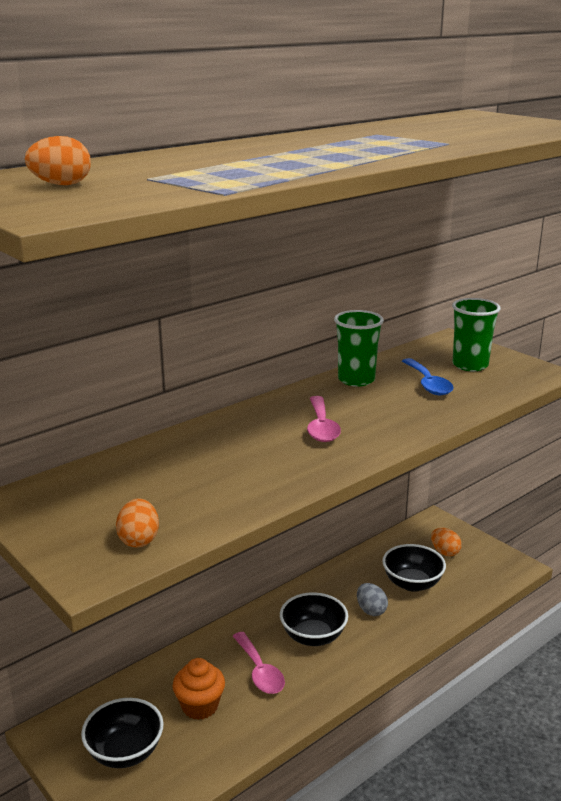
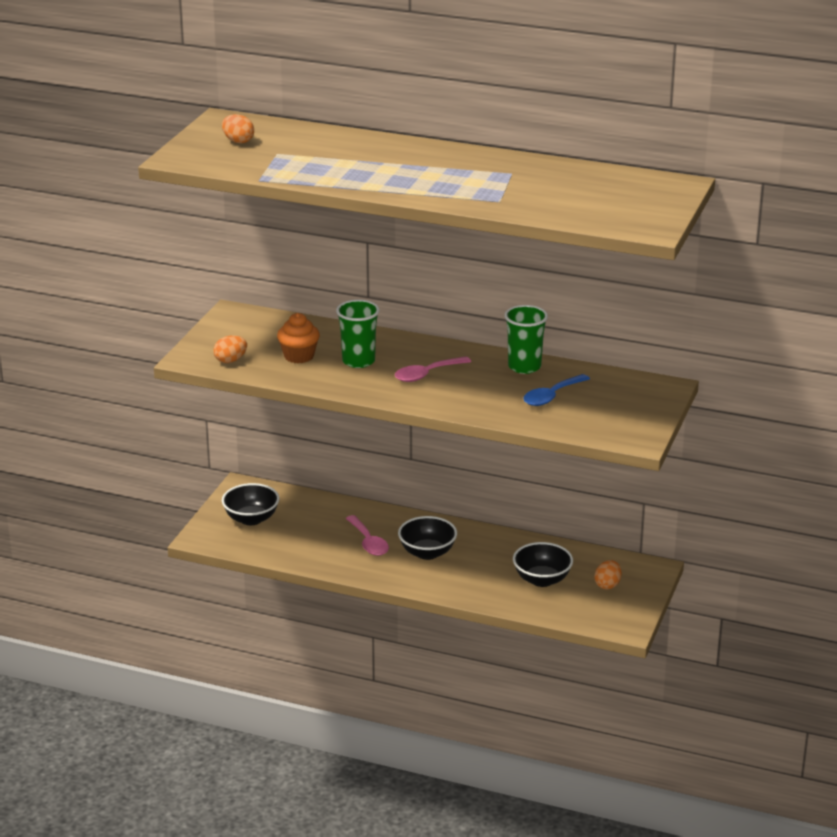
camera: 60 degrees right, 5 degrees up
orange cupcake [173,658,225,720] -> orange cupcake moved to [277,313,320,363]
pink spoon [233,632,285,694] -> pink spoon turned 60 degrees counterclockwise [346,515,389,556]
grey egg [357,583,388,616] -> none
green cup [452,298,501,371] -> green cup moved to [336,300,380,368]

